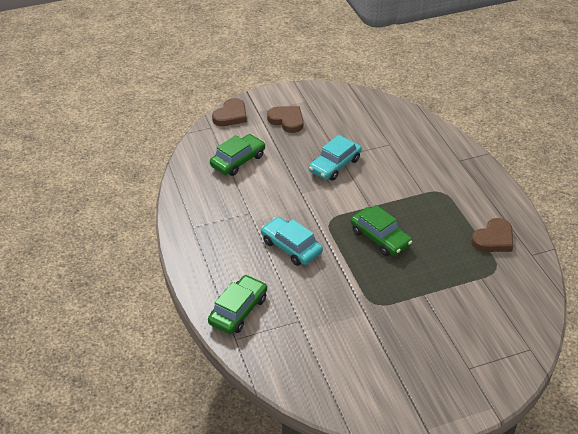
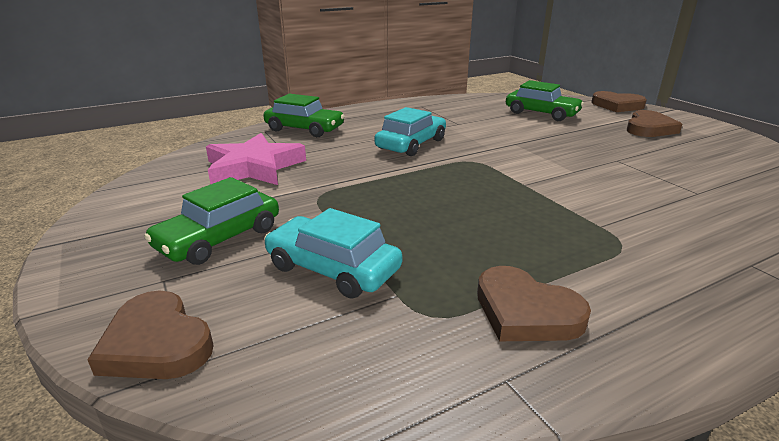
camera: 80 degrees right, 15 degrees down
turquoise car [309,135,362,181] -> turquoise car moved to [264,208,402,299]
green car [351,205,412,256] -> green car moved to [144,177,279,265]
none -> brown heart [87,291,213,379]
none -> pink star [206,133,306,185]

